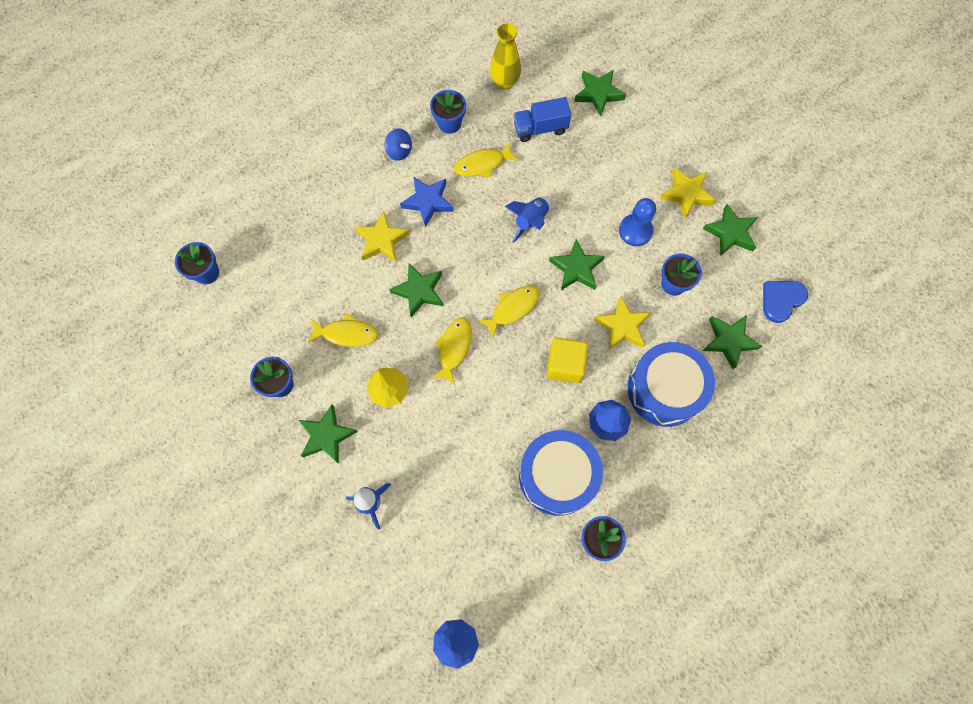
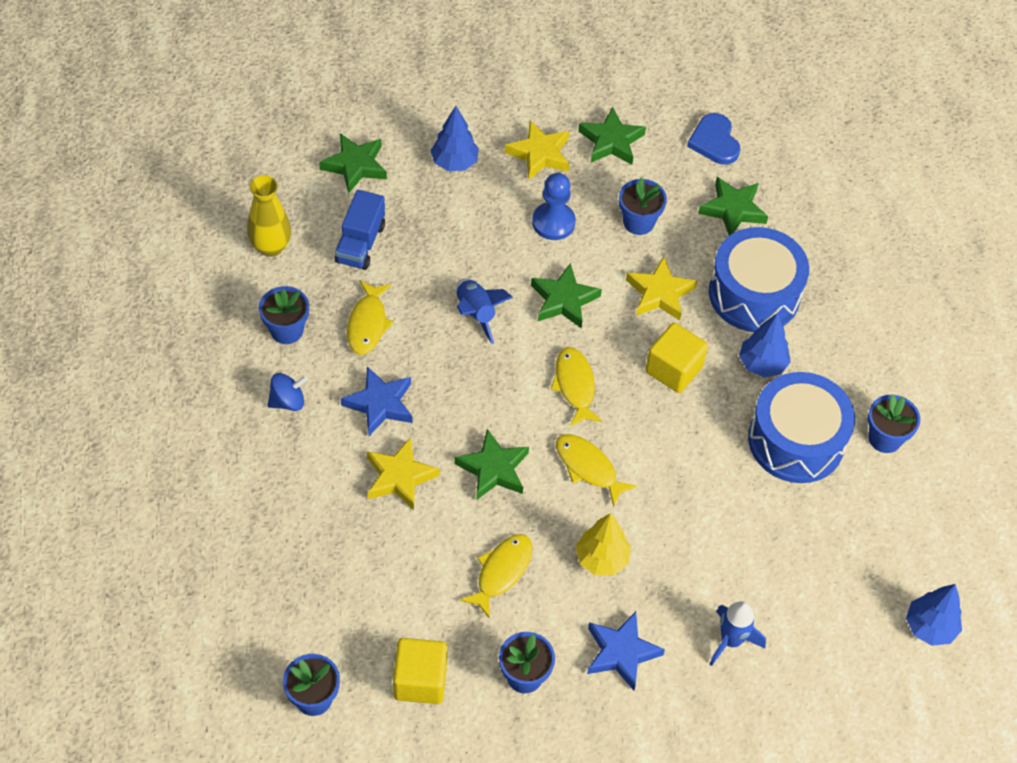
camera: 65 degrees left, 15 degrees down
green star [299,405,357,464] -> blue star [587,612,665,691]
none -> yellow cube [393,638,448,704]
none -> blue tree [430,106,479,171]

